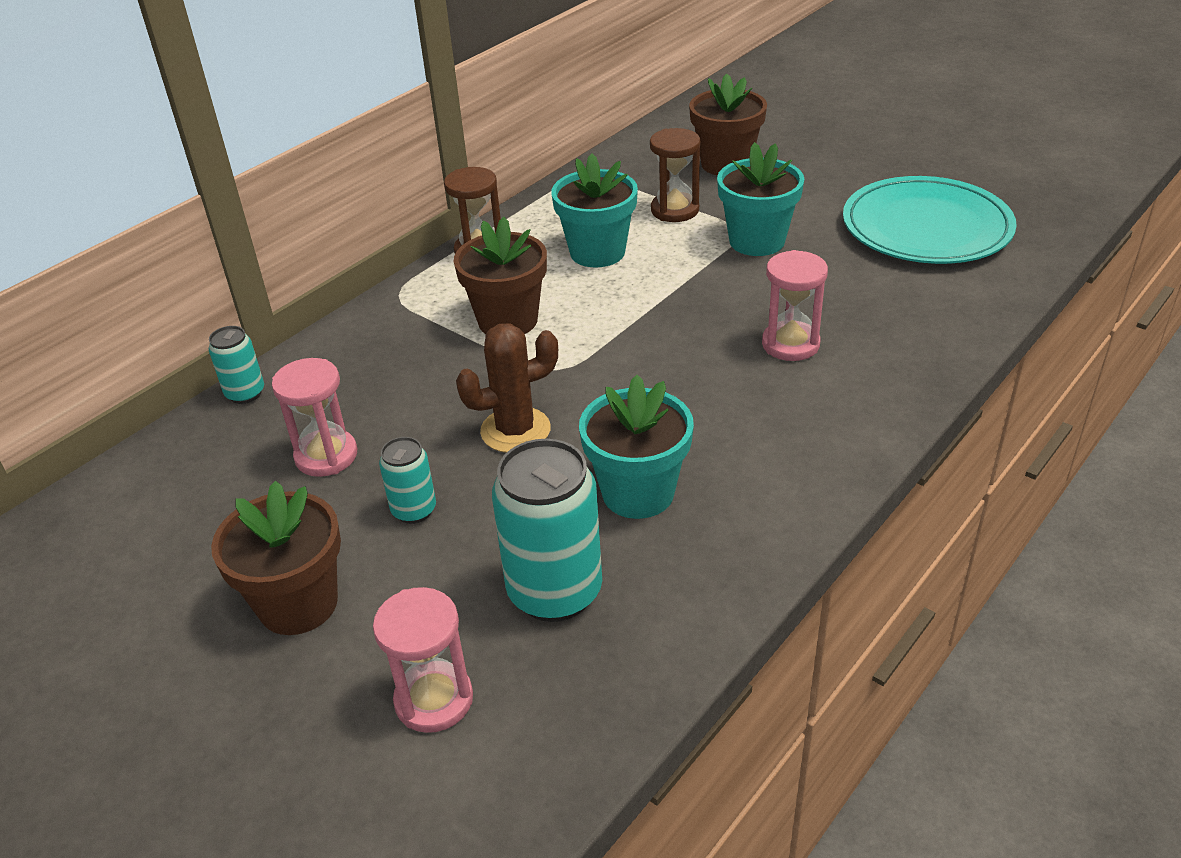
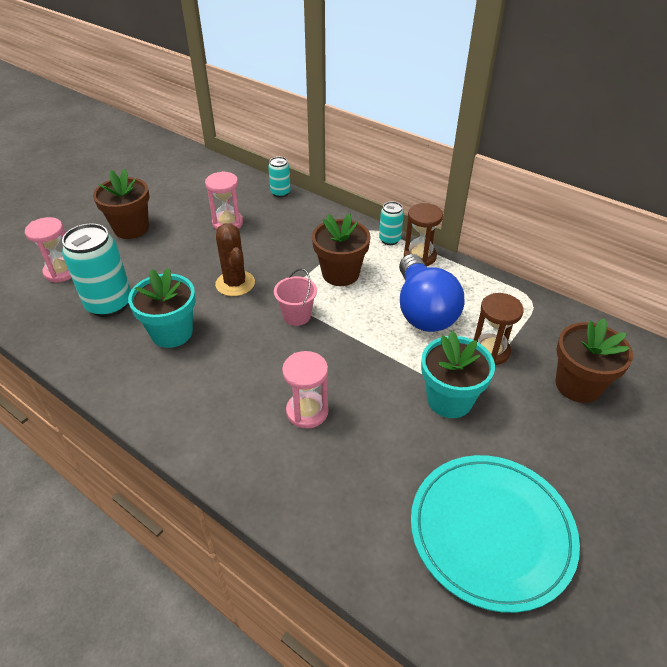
camera: 85 degrees right, 5 degrees up
turquoise can [379,437,436,524] -> turquoise can moved to [379,201,404,245]
turquoise flower pot [551,153,638,268] -> blue light bulb [399,254,464,332]
none -> pink bucket [274,269,317,326]

